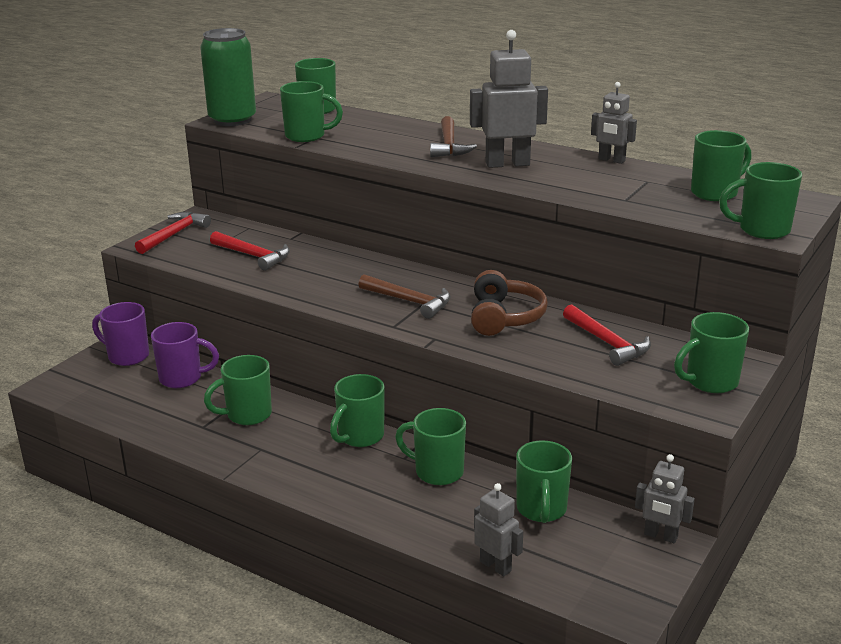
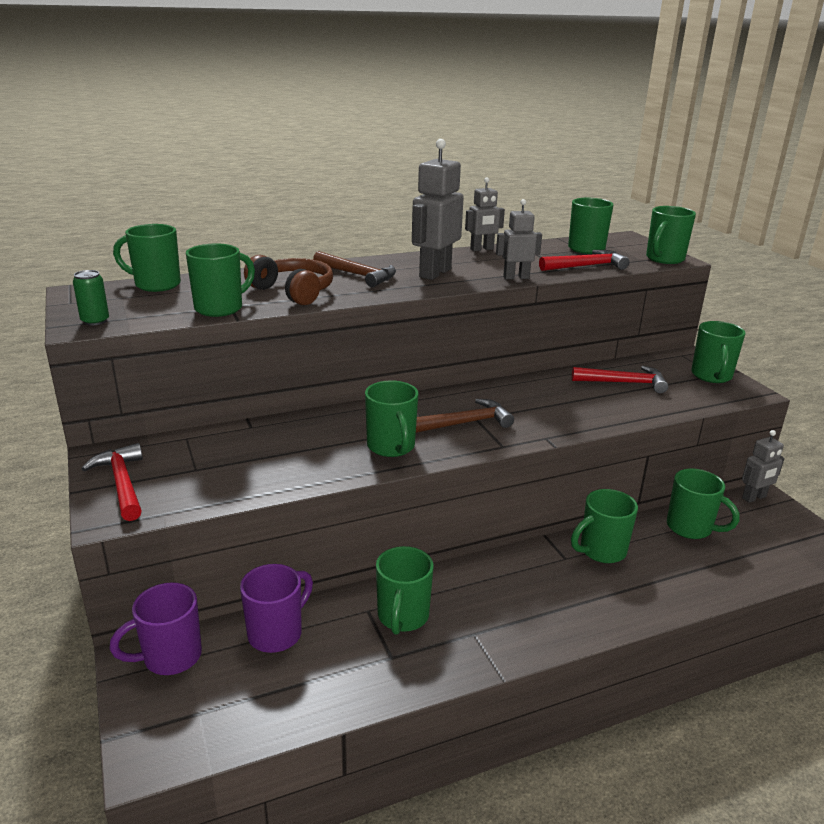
camera: 55 degrees left, 0 degrees up
green can [200,28,256,126] -> green can [73,270,109,325], size x0.44
red hammer [210,231,290,271] -> red hammer moved to [539,250,629,271]
green mug [330,374,385,447] -> green mug moved to [365,380,418,457]
brown headphones [471,270,548,336] -> brown headphones moved to [244,255,333,305]
grey robot [474,483,523,577] -> grey robot moved to [496,199,542,279]

